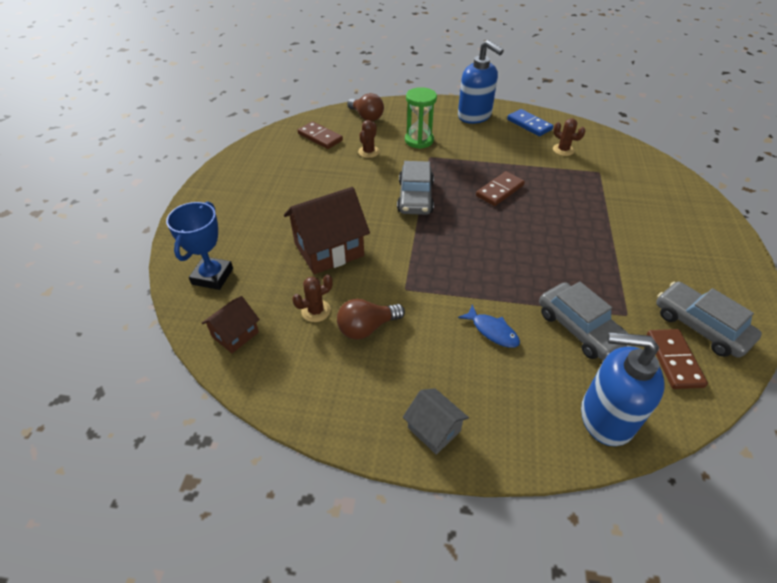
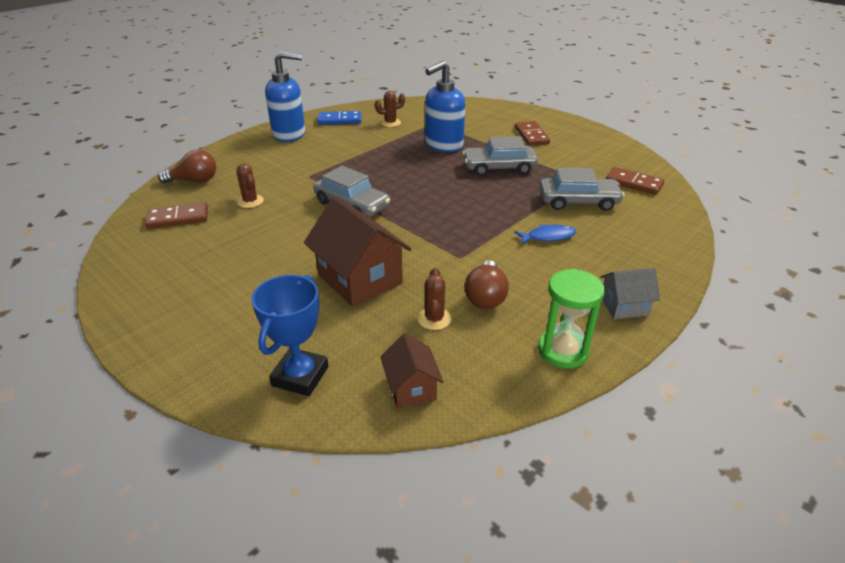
camera: 55 degrees left, 10 degrees down
blue trophy [166,202,233,290] -> blue trophy turned 60 degrees clockwise [252,275,329,396]
brown house [284,187,370,274] -> brown house turned 45 degrees counterclockwise [304,196,412,307]
green hourglass [405,87,437,149] -> green hourglass moved to [538,269,605,368]
brown domino [476,171,525,206] -> brown domino moved to [515,121,550,146]
blue soap dispenser [581,332,665,446] -> blue soap dispenser moved to [425,61,465,152]
grey car [656,282,762,358] -> grey car moved to [463,136,538,176]

